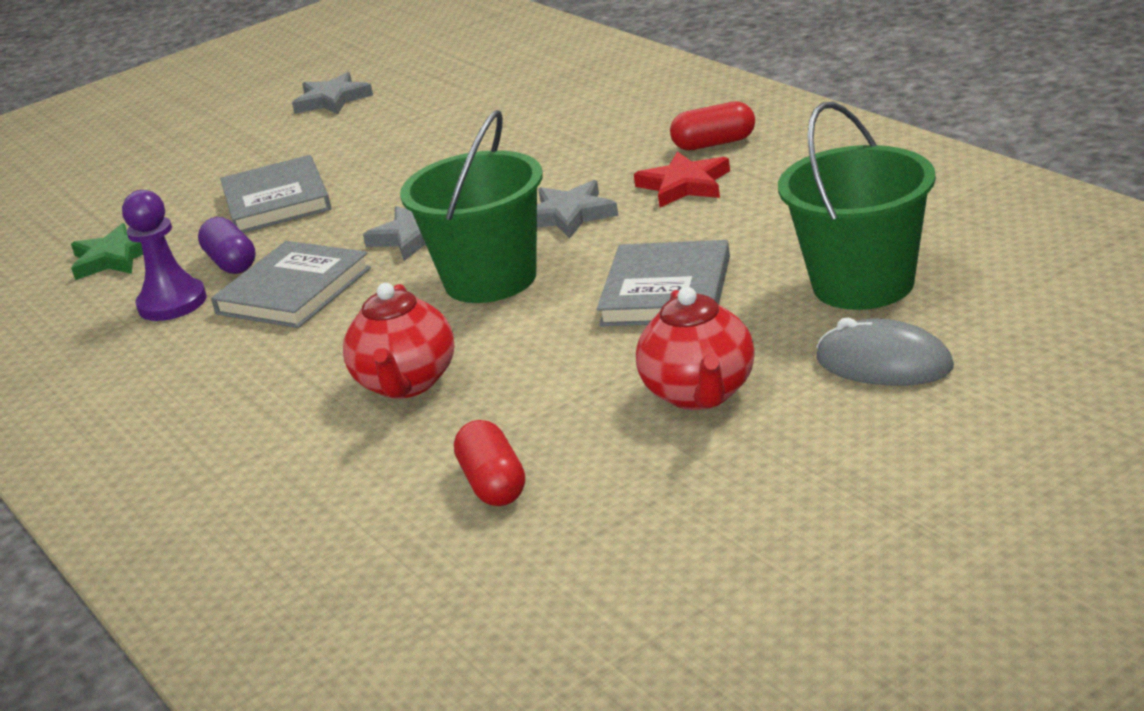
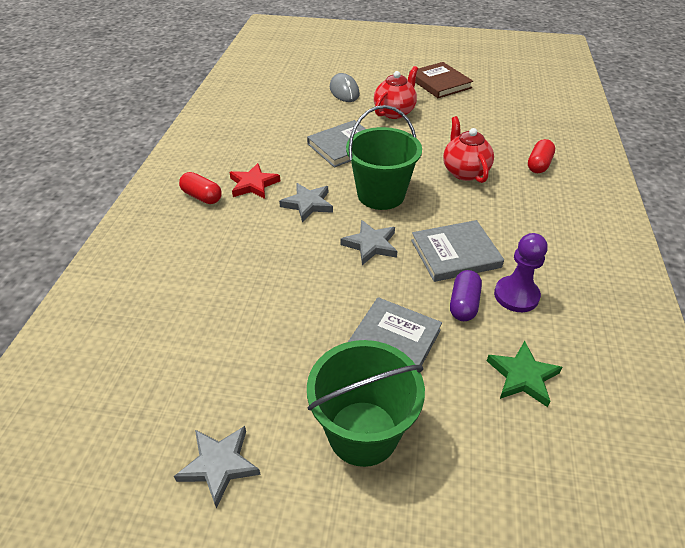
camera: 140 degrees left, 15 degrees up
red teapot [343,283,454,399] -> red teapot turned 60 degrees counterclockwise [443,116,494,183]
red capsule [454,420,525,506] -> red capsule moved to [528,139,555,173]
green bucket [778,102,936,310] -> green bucket moved to [307,340,425,467]
none -> brown book [409,62,473,98]

